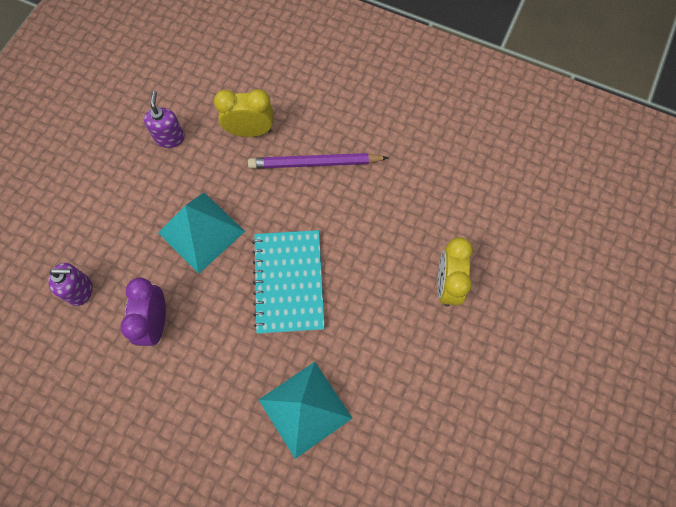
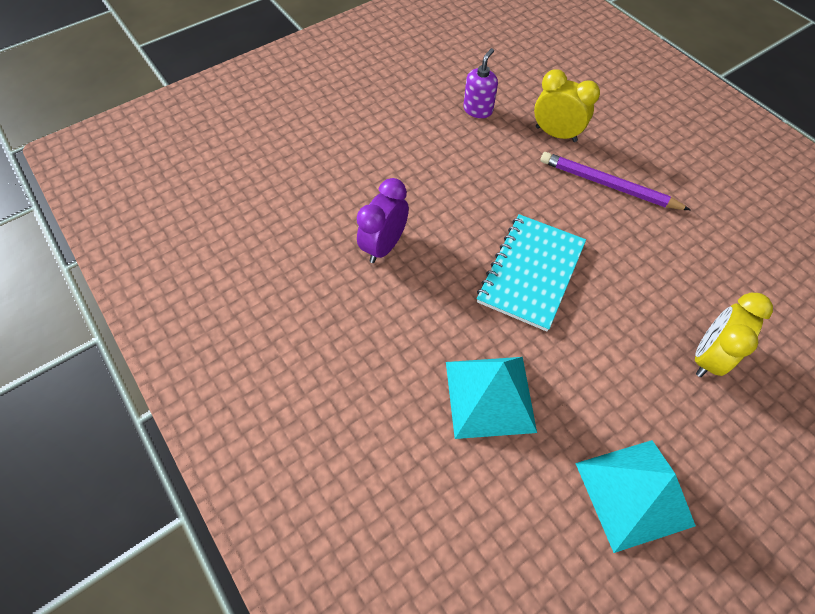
camera: 30 degrees right, 10 degrees down
purple soap dispenser [48,263,93,306] -> none
turquoise pyramid [158,192,245,273] -> turquoise pyramid moved to [575,440,696,553]

